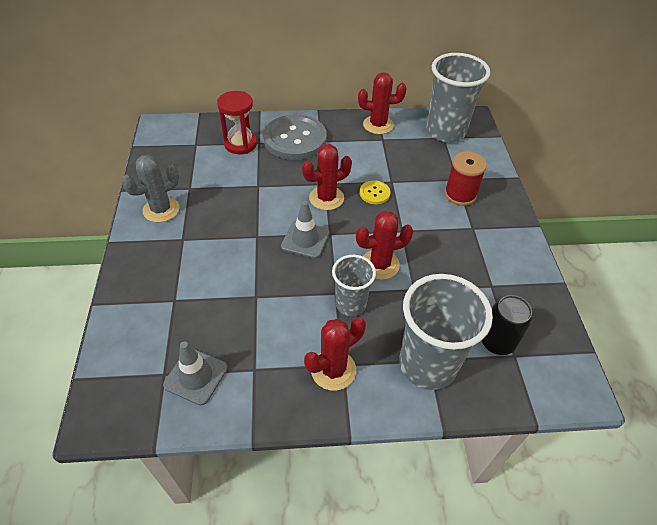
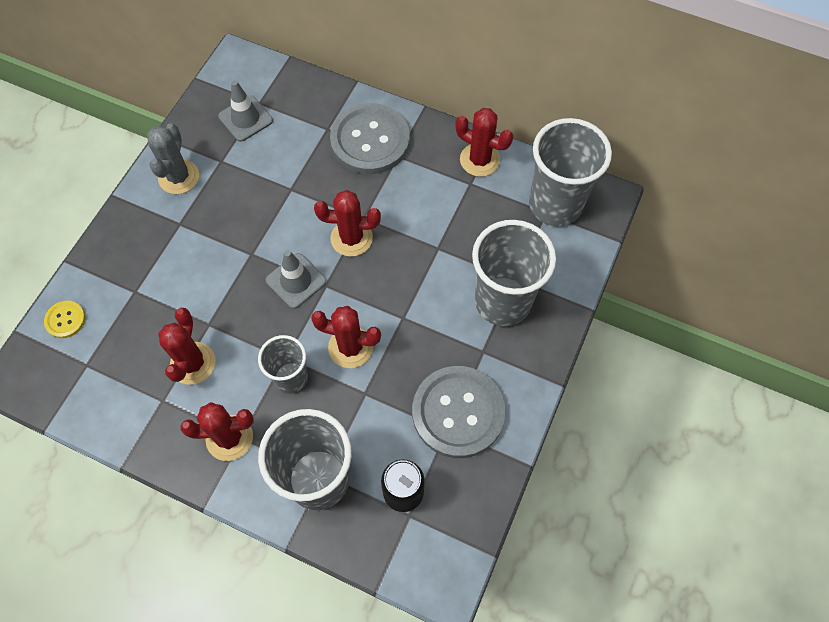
camera: 30 degrees right, 15 degrees up
grey cactus [121,155,180,222] -> grey cactus turned 75 degrees counterclockwise [147,123,199,194]
grey traffic cone [163,342,228,405] -> grey traffic cone moved to [218,80,273,142]
red hourglass [217,91,257,154] -> none
yellow button [360,180,390,204] -> yellow button moved to [44,301,85,338]
red spool [444,151,487,206] -> grey cup [472,220,556,326]
none -> red cactus [158,308,216,385]
none -> grey button [412,366,505,458]

